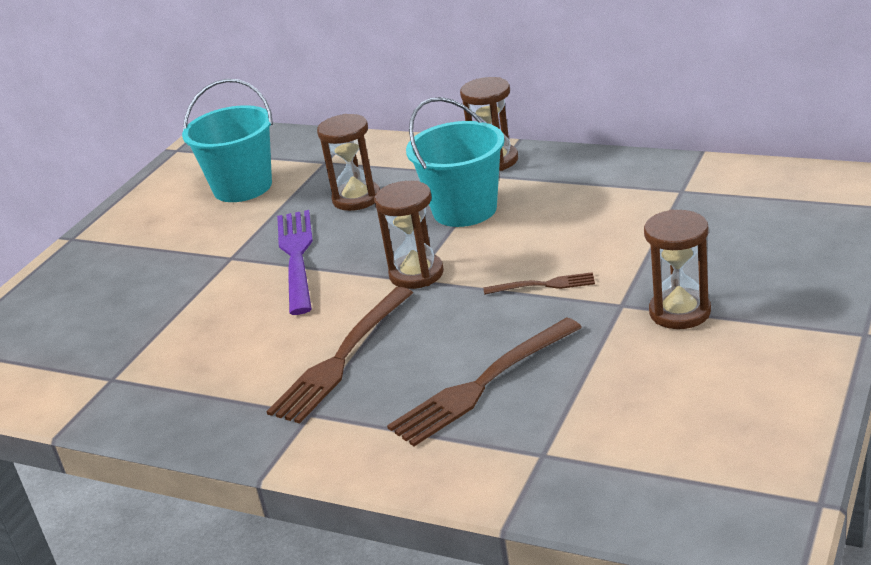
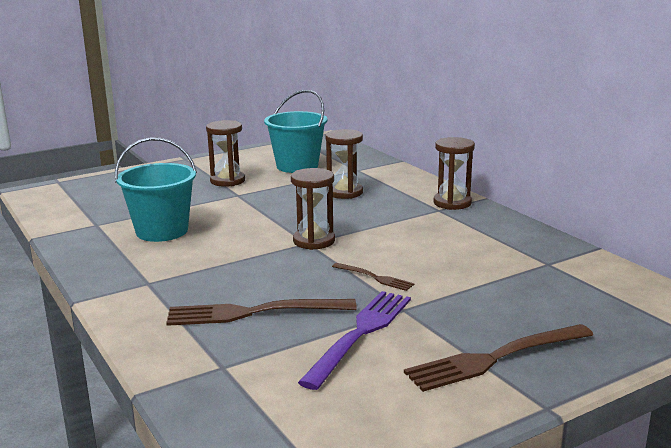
camera: 30 degrees right, 10 degrees down
brown fork [266,287,413,424] -> brown fork moved to [404,324,593,392]
purple fork [277,210,313,315] -> purple fork moved to [298,291,411,390]
turquoise bucket [406,97,505,227] -> turquoise bucket moved to [115,137,197,242]
brown hourglass [644,209,711,329] -> brown hourglass moved to [206,120,245,187]

